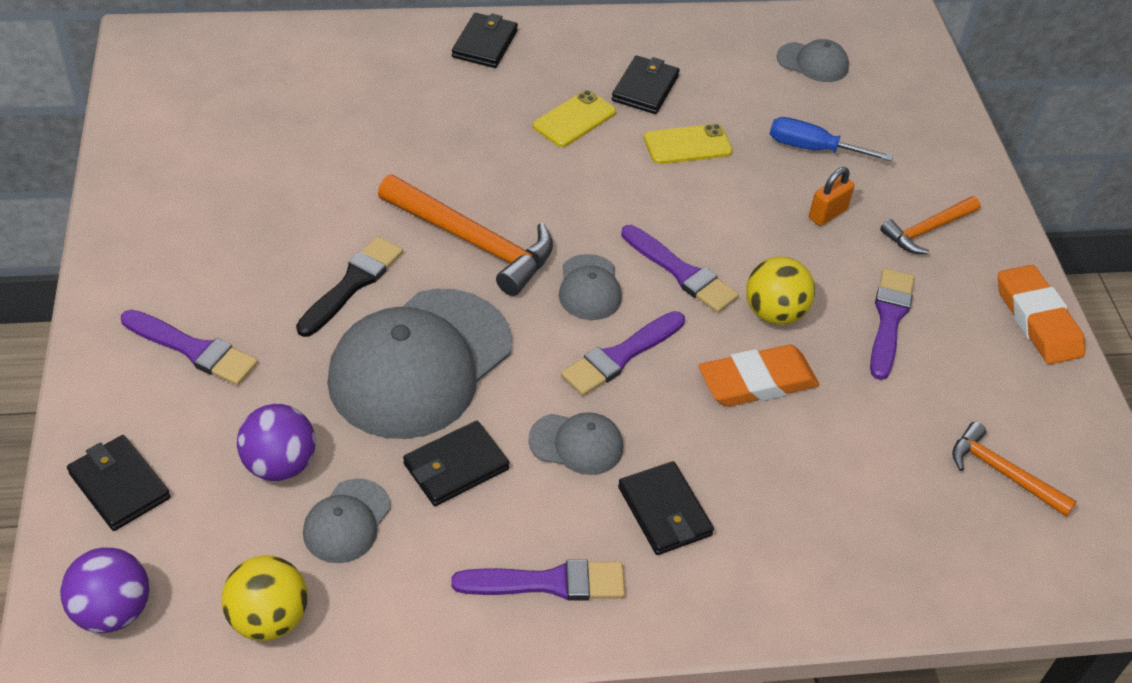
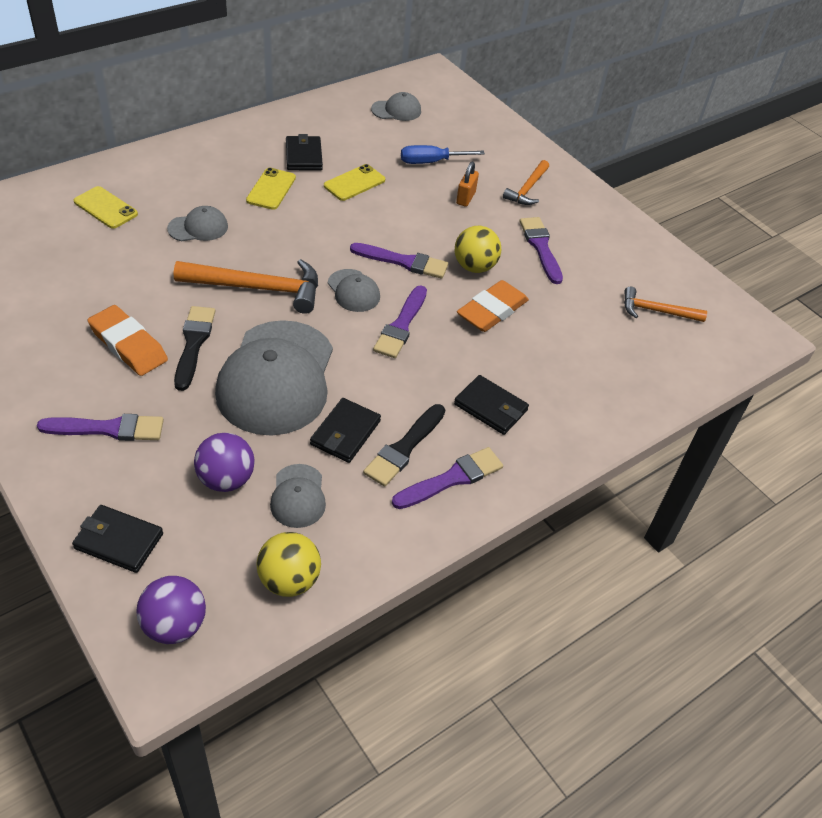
camera: 30 degrees left, 0 degrees up
black wallet [452,13,518,68] -> none
grey cap [528,412,623,475] -> grey cap moved to [167,206,228,241]
orange eraser [998,265,1085,364] -> orange eraser moved to [88,305,168,376]
none -> yellow phone [74,186,138,229]
none -> black brush [363,404,445,487]

